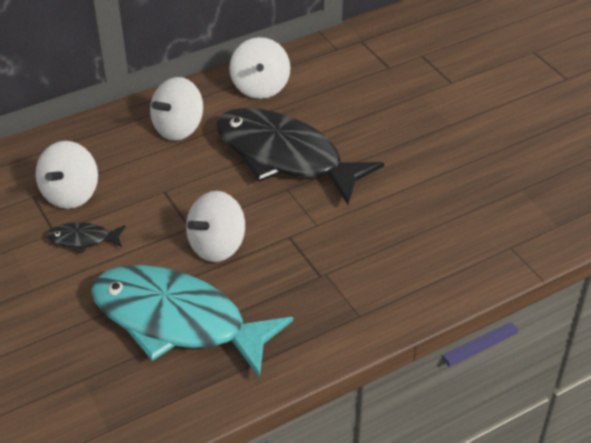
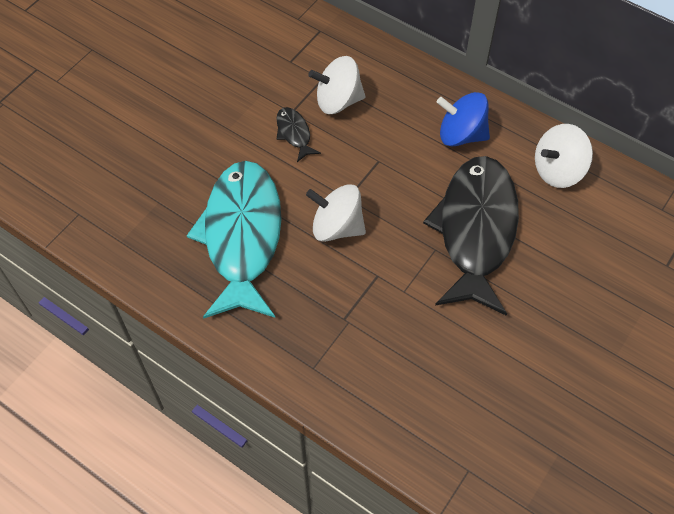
camera: 65 degrees right, 15 degrees up
white spinning top [150,77,203,141] -> blue spinning top [437,92,490,147]

